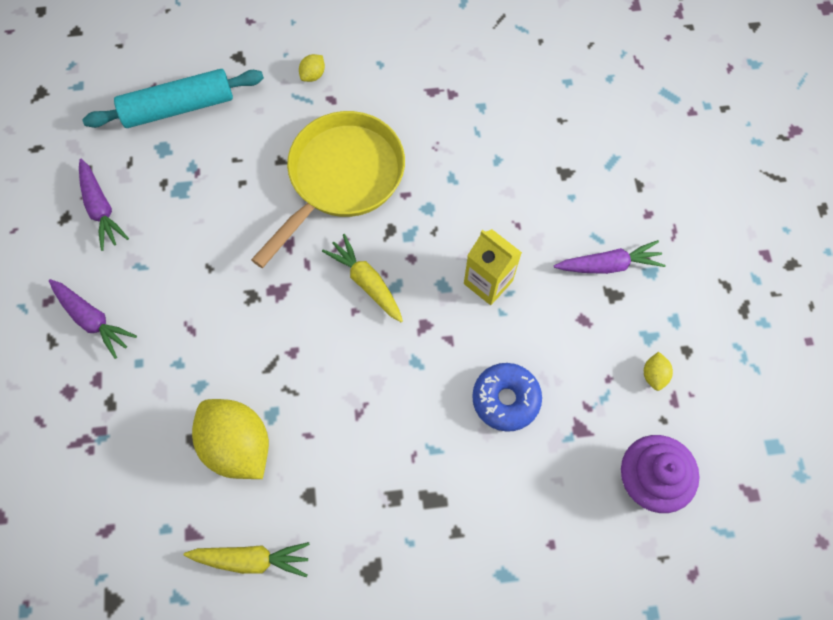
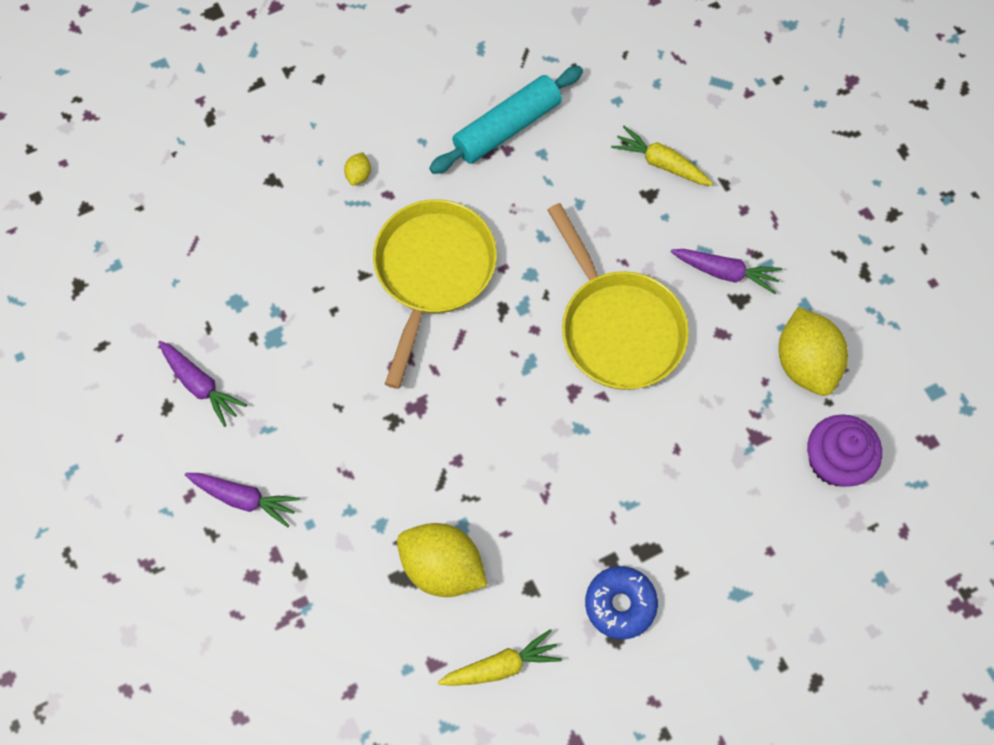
camera: 20 degrees left, 0 degrees up
turquoise rolling pin [82,69,264,128] -> turquoise rolling pin moved to [429,66,583,174]
yellow carrot [322,234,403,322] -> yellow carrot moved to [611,126,713,186]
yellow carton [464,229,522,305] -> yellow pan [548,203,689,390]
blue donut [472,363,542,432] -> blue donut moved to [585,566,658,639]
purple carrot [554,240,666,274] -> purple carrot turned 45 degrees clockwise [671,249,782,294]
yellow lemon [644,352,673,391] -> yellow lemon [778,307,848,396], size x2.37

